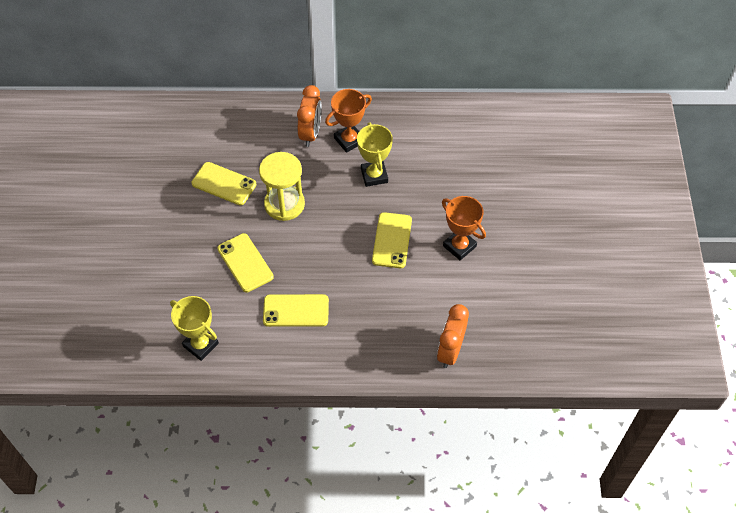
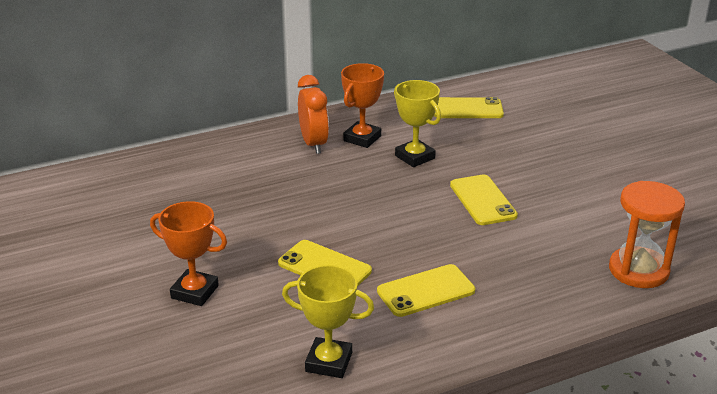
camera: 25 degrees left, 25 degrees down
yellow phone [192,162,256,205] -> yellow phone moved to [434,97,504,118]
yellow hourglass [259,152,305,221] -> none
orange clock [437,304,469,368] -> orange hourglass [609,181,685,288]
orange trophy [442,196,486,260] -> orange trophy moved to [150,201,227,306]

